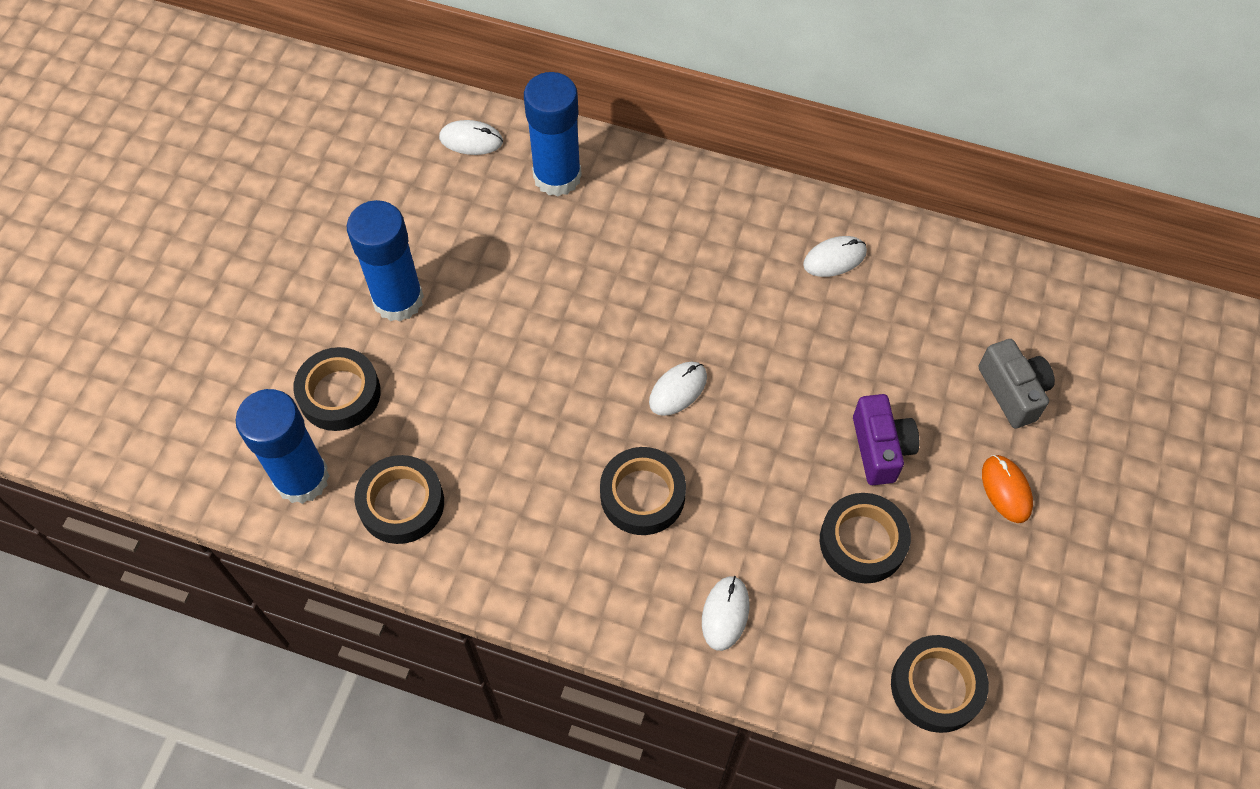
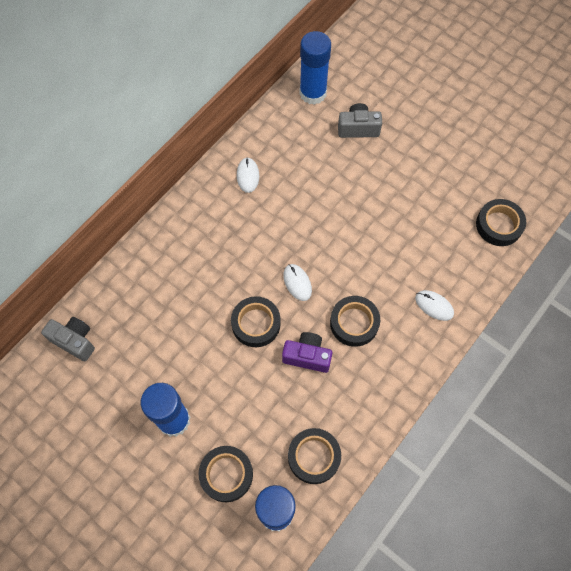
camera: 70 degrees left, 5 degrees up
white mouse [439,120,503,155] -> grey camera [41,317,95,361]
blue glue stick [524,72,582,196] -> blue glue stick moved to [299,31,331,105]
black tape [820,493,911,583] -> black tape moved to [231,296,281,347]
purple camera [853,394,919,485] -> purple camera moved to [282,332,333,373]
orange mouse [982,455,1033,523] -> none

